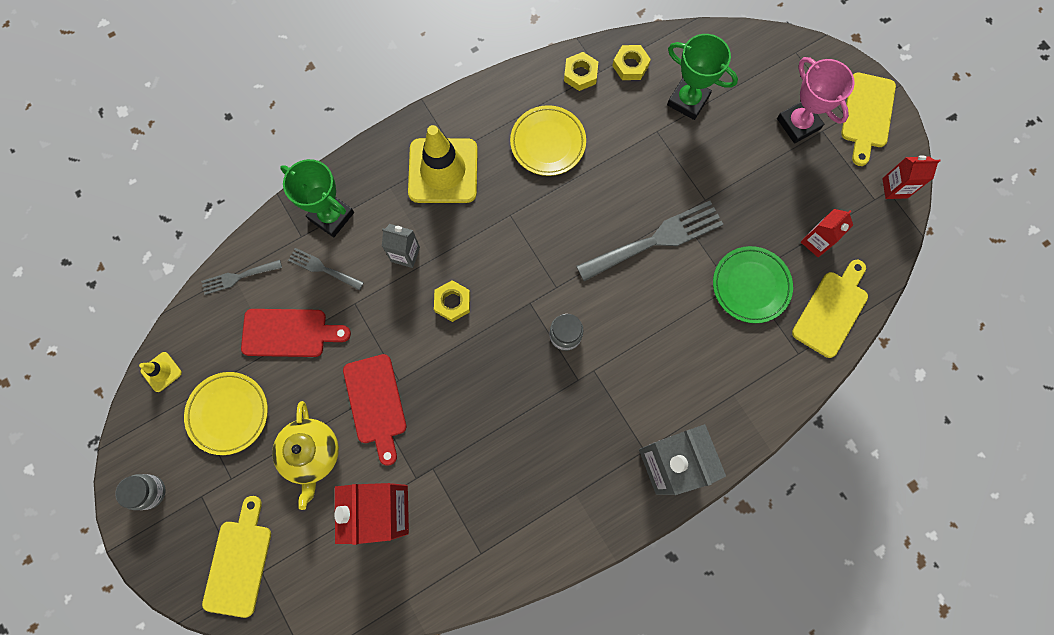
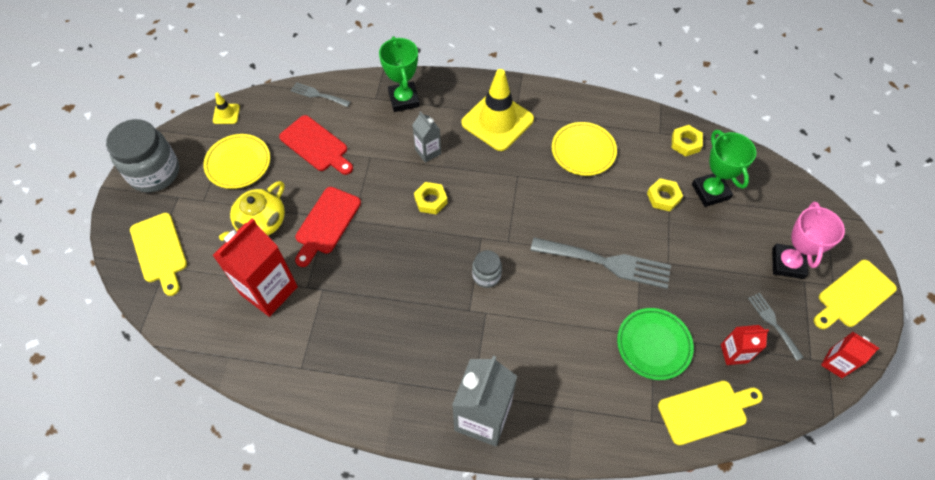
camera: 40 degrees right, 15 degrees down
grey jar [115,474,165,510] -> grey jar [106,119,179,193], size x1.96
yellow cutting board [202,496,271,618] -> yellow cutting board turned 105 degrees clockwise [130,213,187,296]
grey fork [288,248,364,290] -> grey fork moved to [748,293,804,361]
yellow nut [564,52,598,91] -> yellow nut moved to [647,178,683,211]

